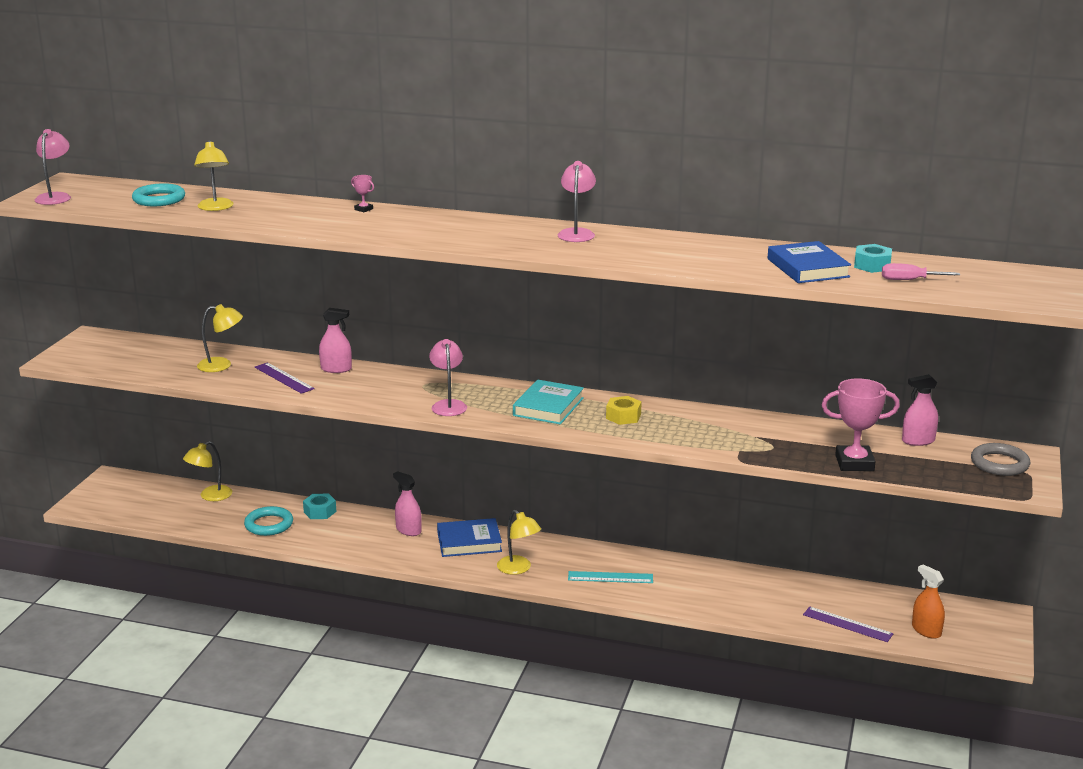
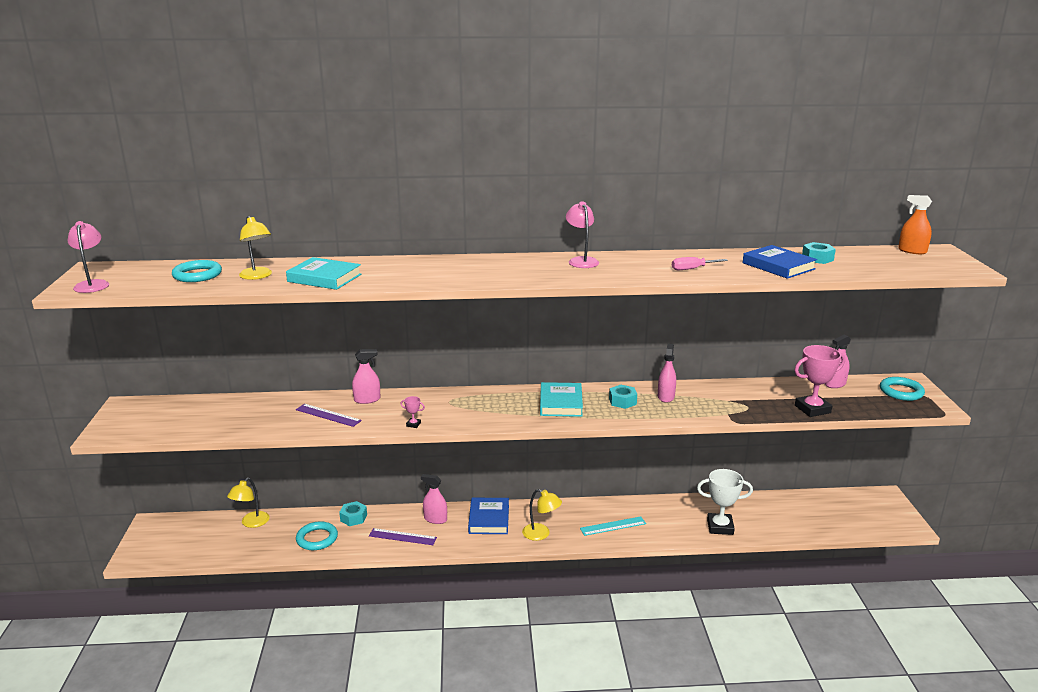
camera: 20 degrees left, 0 degrees up
yellow lamp [197,304,243,372] -> none
pink trophy [351,175,374,212] -> pink trophy moved to [400,396,425,428]
pink lamp [429,339,467,416] -> none
blue book [437,518,502,557] -> blue book turned 60 degrees counterclockwise [468,498,509,534]
yellow nut [606,396,642,425] -> turquoise nut [609,385,637,409]
purple ruler [803,607,894,642] -> purple ruler moved to [369,528,437,545]
pink screwdriver [882,263,960,280] -> pink screwdriver moved to [672,257,728,270]
orange spray bottle [912,564,945,639] -> orange spray bottle moved to [898,195,932,254]
grey ring [971,443,1030,476] -> turquoise ring [880,377,925,401]
none -> turquoise book [286,257,362,290]
none -> pink spray bottle [658,344,676,403]
none -> white trophy [697,469,753,535]

